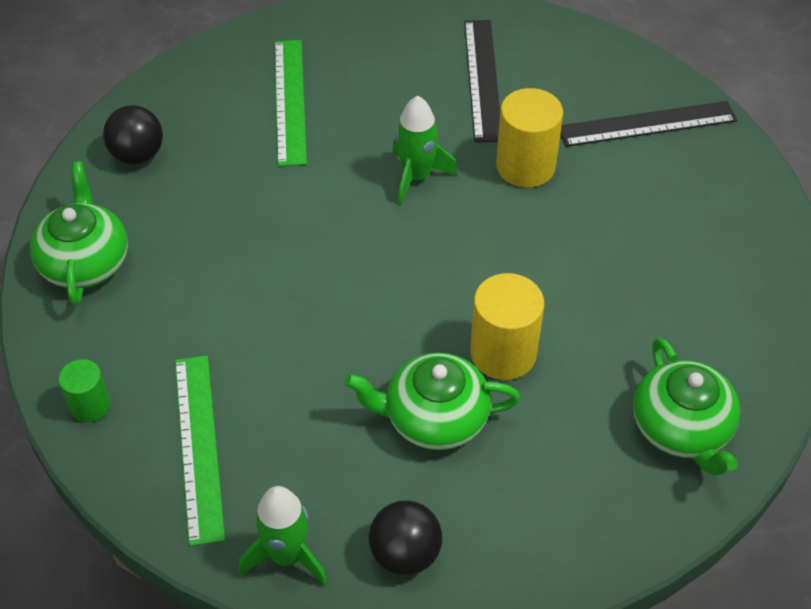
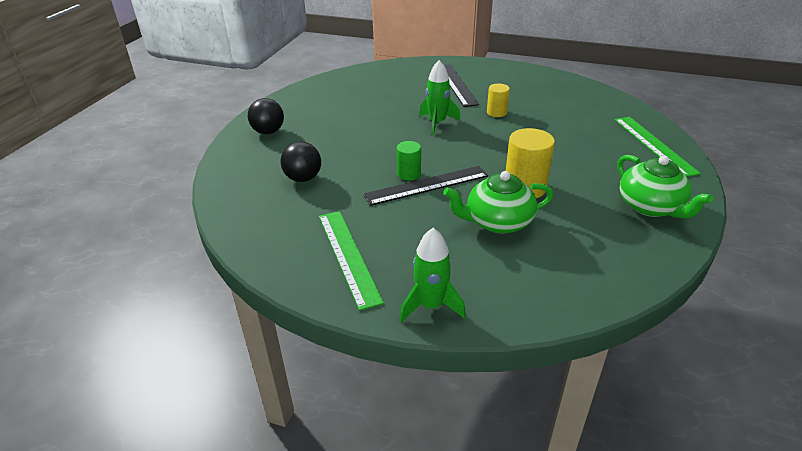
camera: 10 degrees left, 15 degrees down
green teapot [30,162,128,306] -> none
green cylinder [58,359,110,422] -> green cylinder moved to [397,141,421,180]
green ruler [275,40,307,166] -> green ruler moved to [615,117,701,177]
black ball [369,500,442,575] -> black ball moved to [280,141,321,182]
yellow cylinder [496,88,563,188] -> yellow cylinder [487,84,510,117], size x0.59
black ruler [561,101,737,147] -> black ruler moved to [363,166,488,206]

